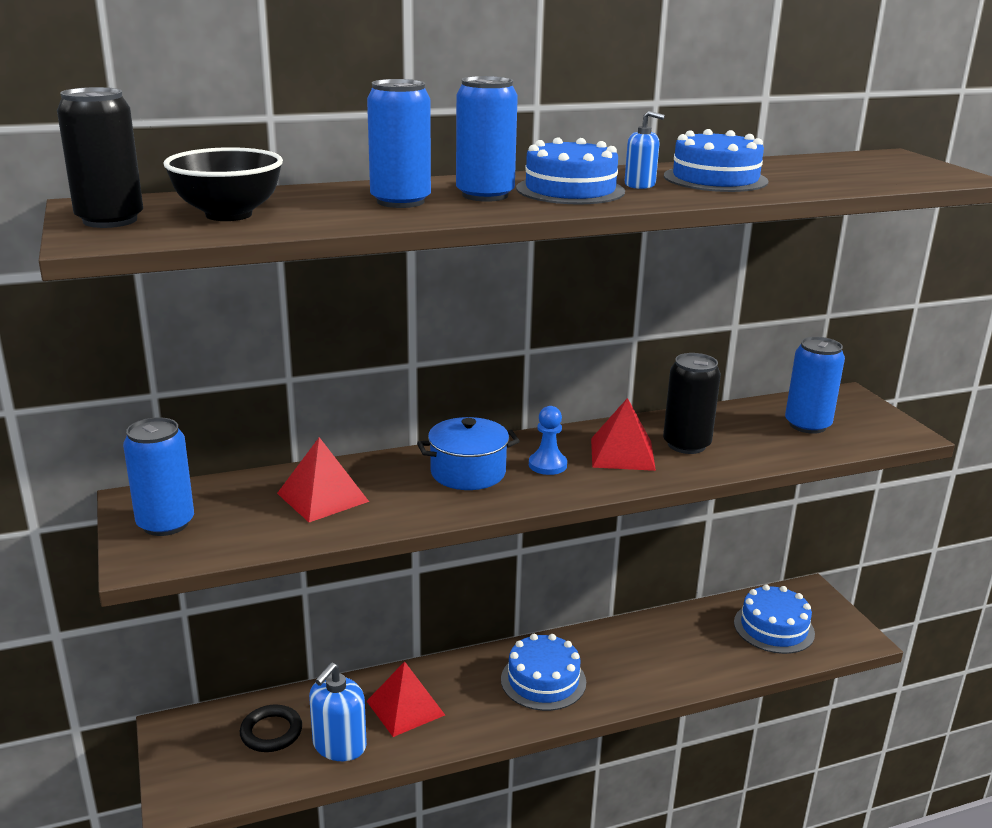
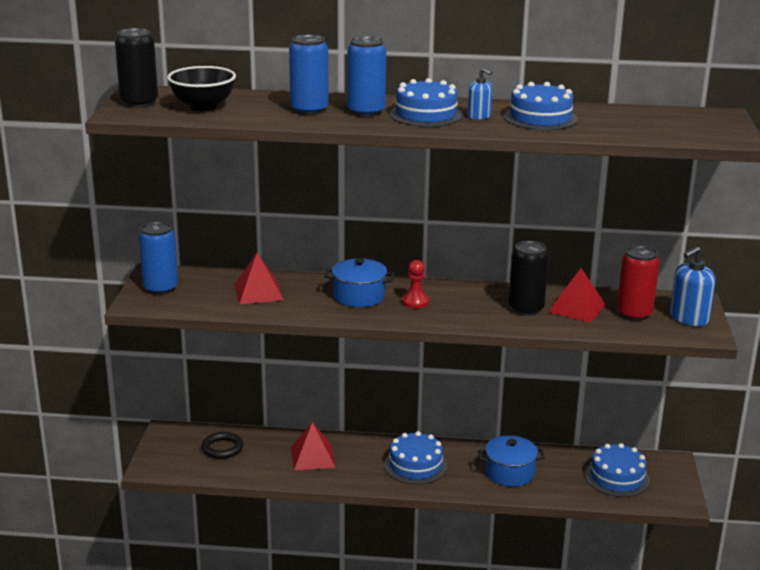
camera: 25 degrees right, 0 degrees up
blue soap dispenser [309,663,367,761] -> blue soap dispenser moved to [670,246,716,326]
blue pawn [529,406,567,475] -> red pawn [402,260,429,309]
red pyramid [591,398,656,471] -> red pyramid moved to [548,268,606,323]
blue can [785,337,845,434] -> red can [617,245,660,321]
none -> blue pot [478,435,545,487]

